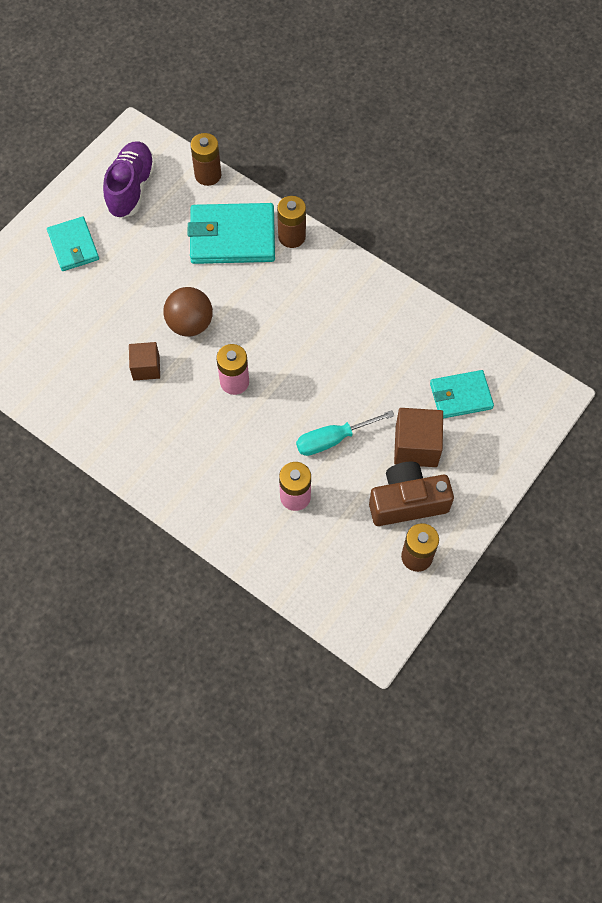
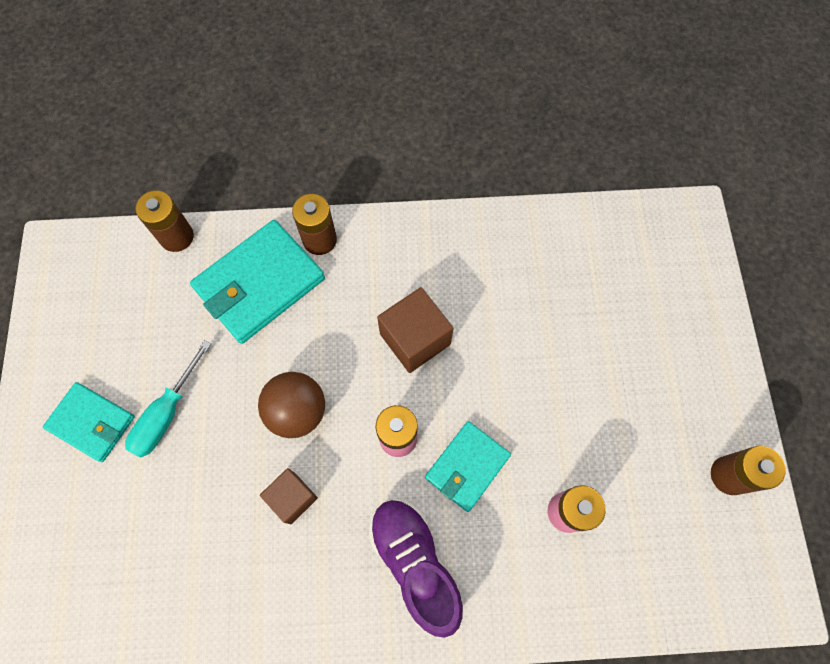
camera: 40 degrees left, 5 degrees up
purple shoe [103,141,156,218] -> purple shoe moved to [369,499,463,638]
turquoise screwdriver [296,410,395,456] -> turquoise screwdriver moved to [125,340,211,457]
brown camera [369,462,454,526] -> none
brown cube [394,408,443,467] -> brown cube moved to [377,287,454,373]
turquoise wallet [430,370,494,418] -> turquoise wallet moved to [425,421,511,512]

